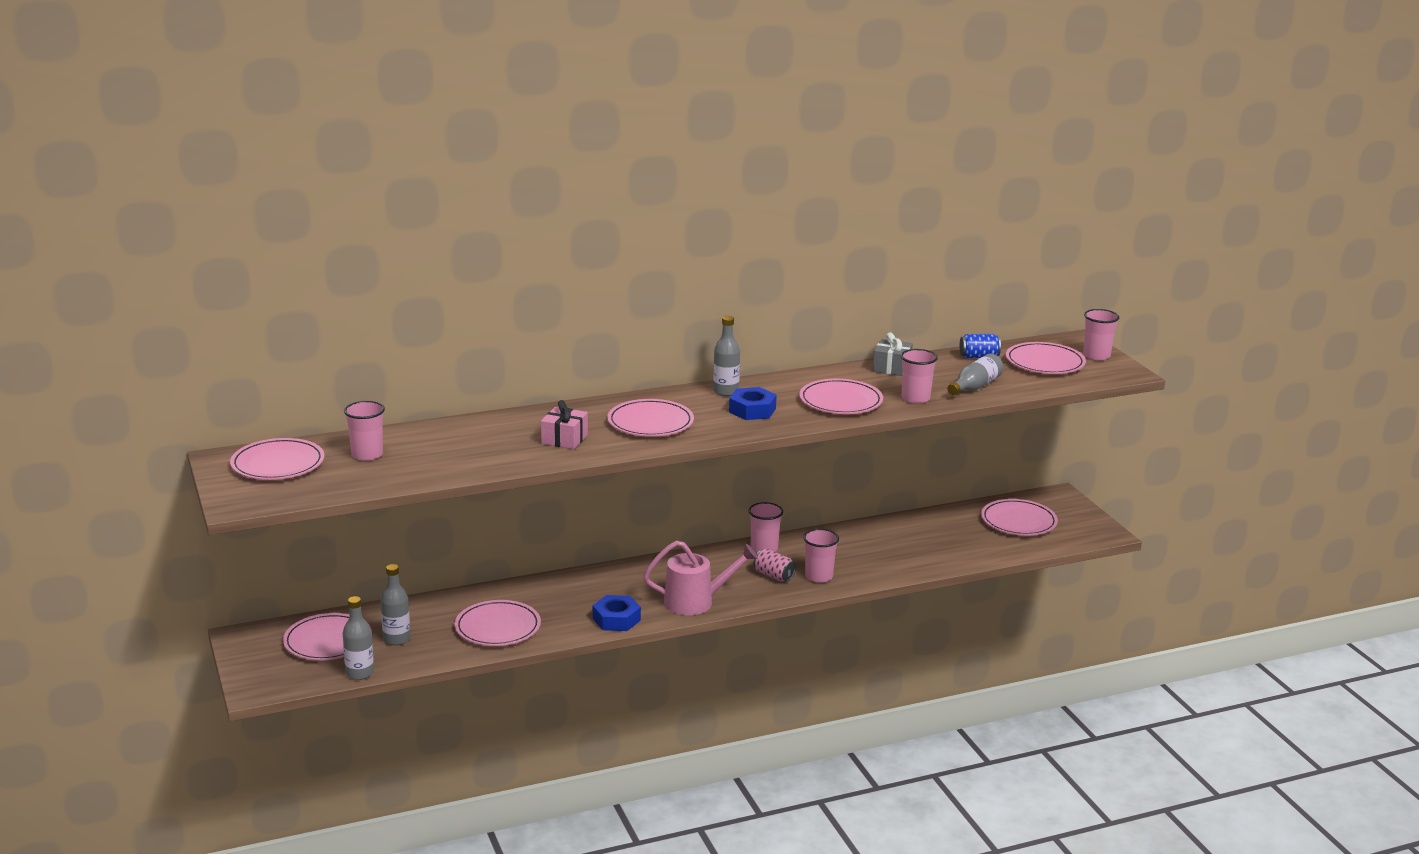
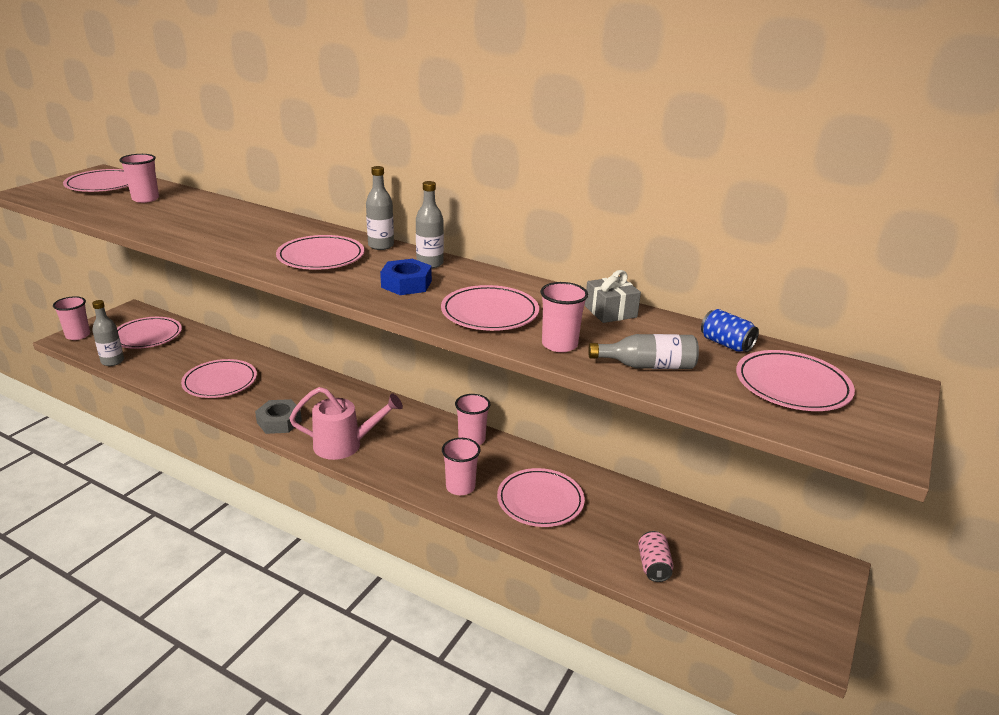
camera: 50 degrees right, 5 degrees up
grey bottle [381,564,410,645] -> grey bottle moved to [366,166,394,250]
pink gift [541,400,588,449] -> none
blue nut [593,595,641,631] -> grey nut [255,399,302,434]
pink watering can [643,541,758,615] -> pink watering can turned 45 degrees counterclockwise [289,387,403,460]
pink can [754,549,796,582] -> pink can moved to [638,531,674,582]
pink plate [981,499,1058,536] -> pink plate moved to [497,468,585,527]
pink cup [1083,309,1119,360] -> pink cup moved to [53,296,90,340]

